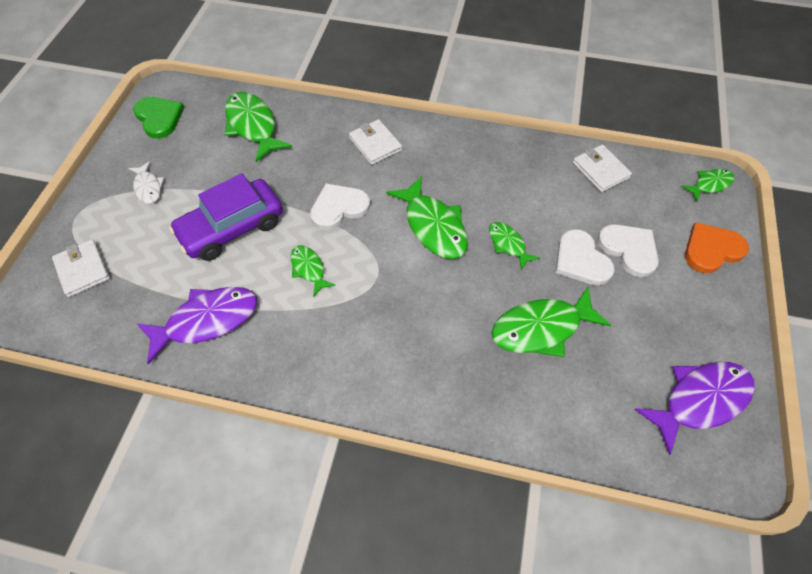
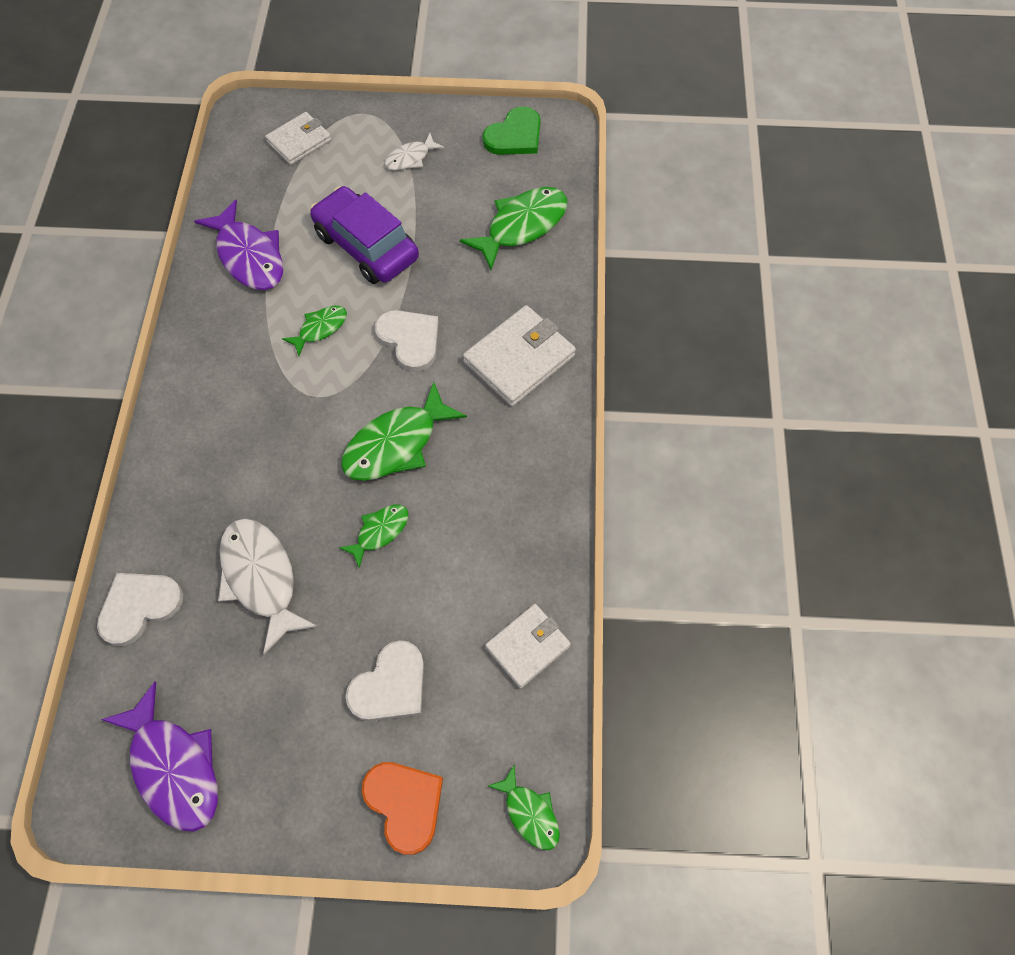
camera: 80 degrees right, 5 degrees up
white wallet [349,119,402,165] -> white wallet [463,305,576,407], size x1.52
green fish [492,287,611,357] -> white fish [218,518,318,655]
white heart [555,229,615,285] -> white heart moved to [97,573,183,646]

